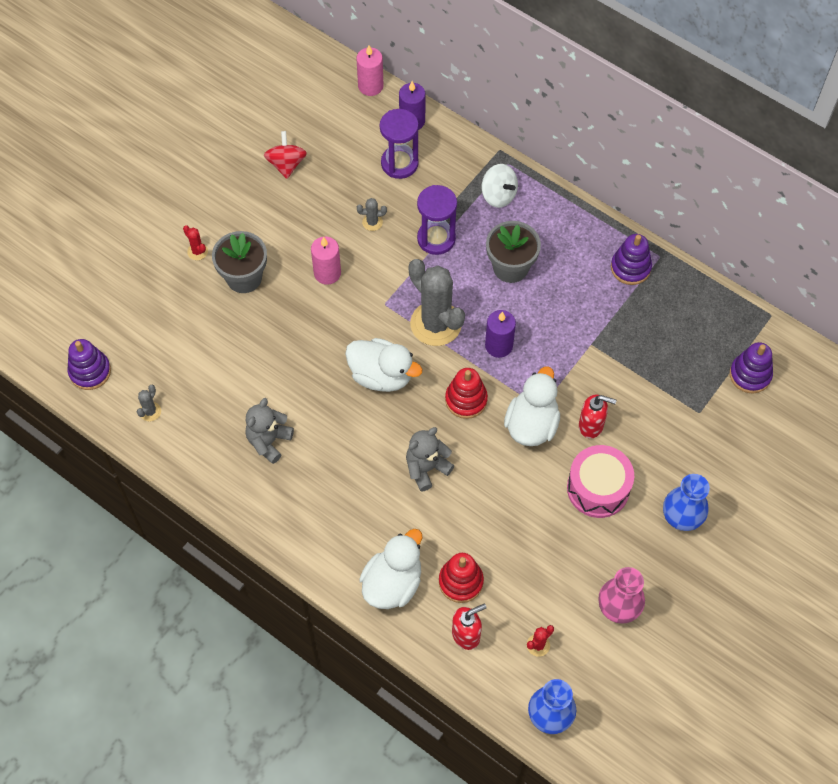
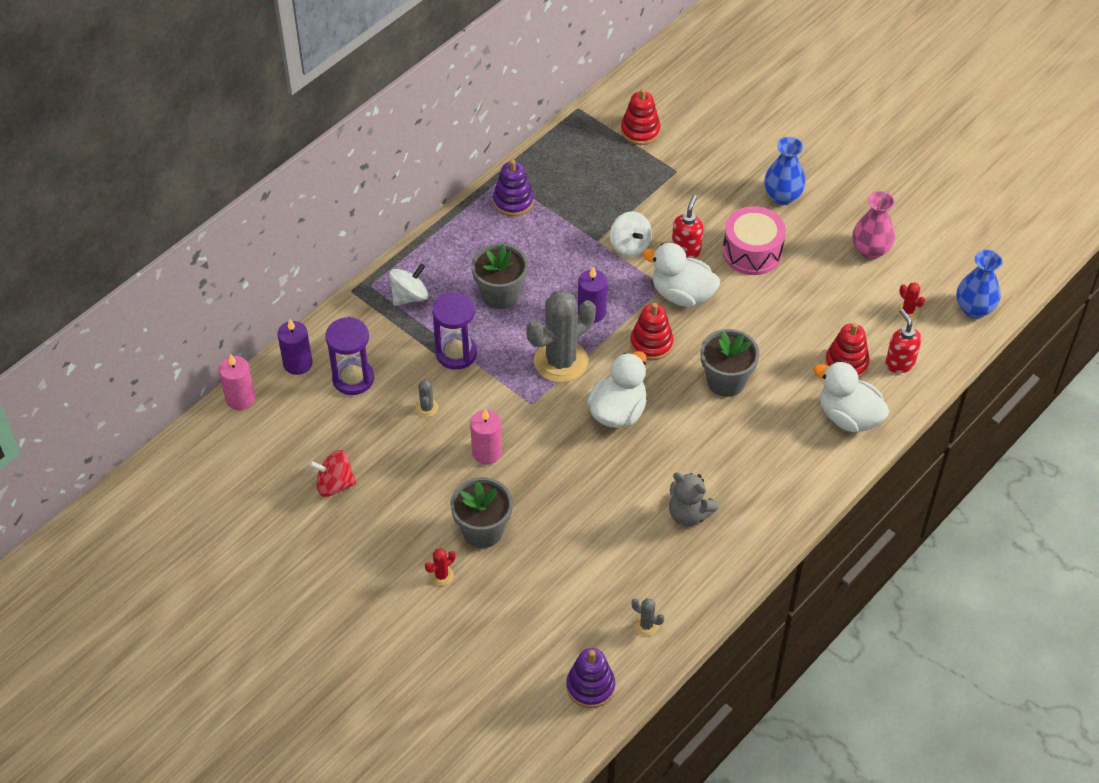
camera: 85 degrees left, 10 degrees down
grey teddy bear [406,427,455,492] -> grey flower pot [700,329,759,397]
purple stacking toy [730,342,773,393] -> red stacking toy [621,89,660,145]
none -> white spinning top [610,212,652,257]

